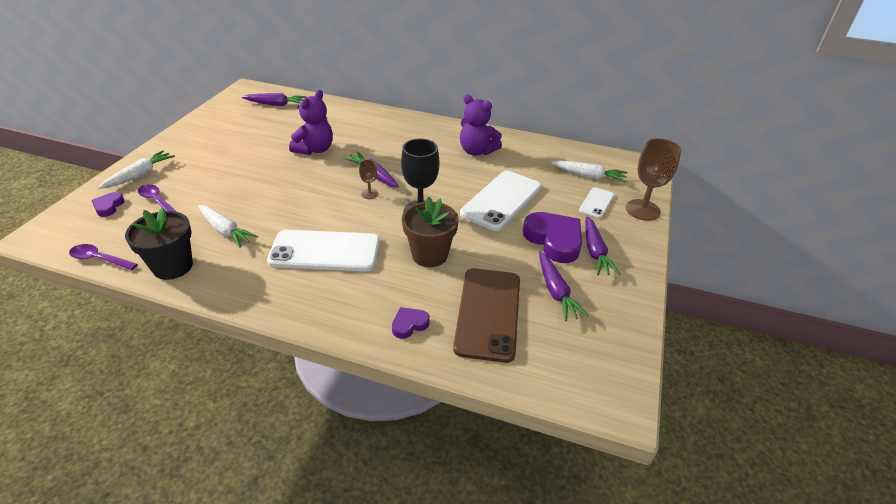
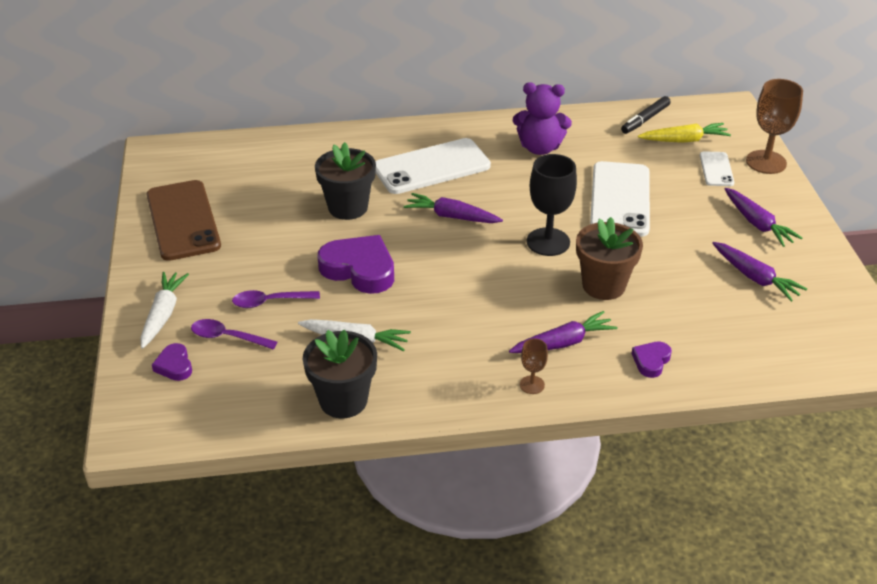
camera: 25 degrees left, 0 degrees up
purple spoon [69,244,138,270] -> purple spoon moved to [232,290,320,308]
purple carrot [242,93,307,106] -> purple carrot moved to [509,311,618,353]
white phone [267,230,380,271] -> white phone moved to [375,138,491,194]
purple teddy bear [289,90,333,155] -> black flower pot [315,142,376,220]
brown goblet [359,159,378,199] -> brown goblet moved to [520,338,548,394]
brown phone [453,268,520,363] -> brown phone moved to [147,180,221,261]
purple heart [523,212,582,263] -> purple heart moved to [318,235,394,294]
white carrot [551,161,627,183] -> yellow carrot [638,123,731,143]
none -> black marker [621,96,671,134]

